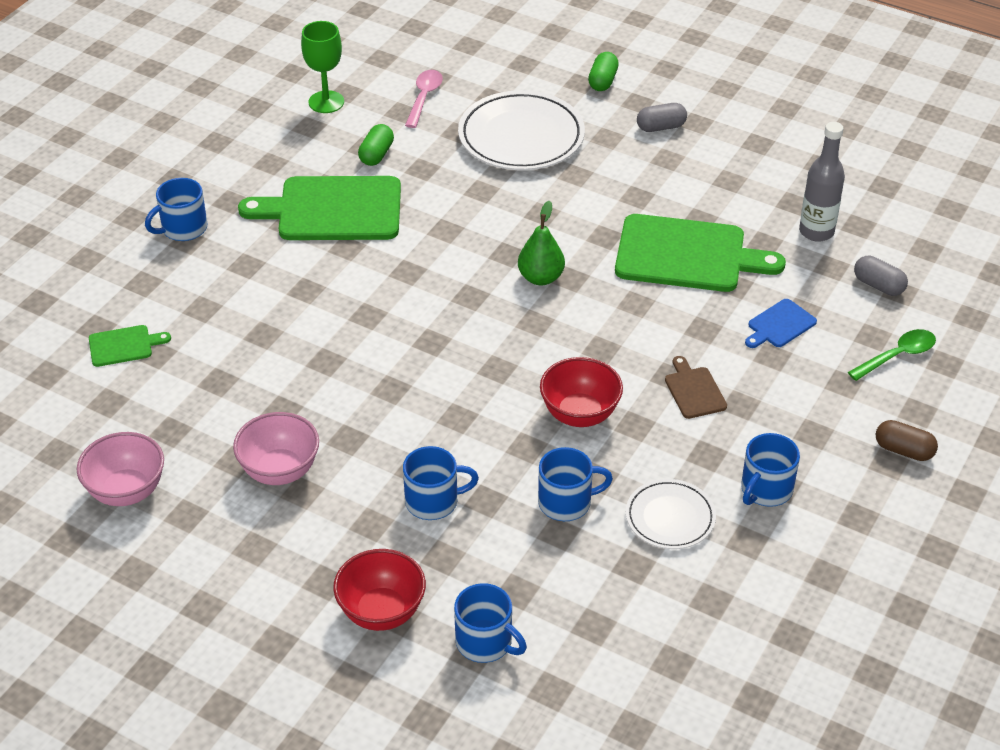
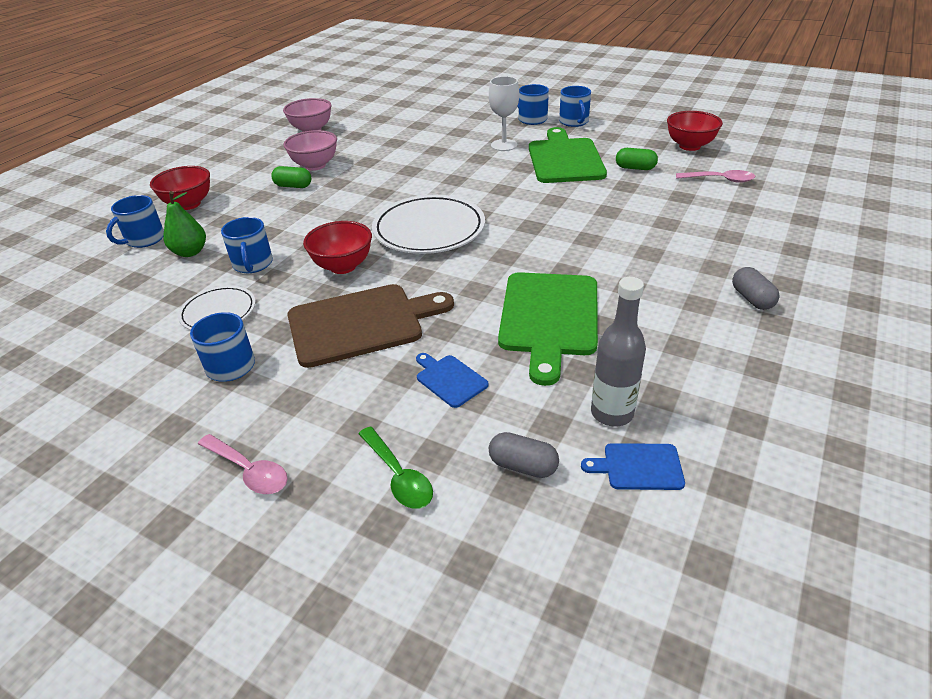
camera: 90 degrees right, 5 degrees down
green cutting board [89,325,171,367] -> none
green goblet [301,21,344,113] -> red bowl [667,111,723,151]
blue mug [403,446,479,520] -> blue mug moved to [559,86,591,127]
white plate [458,90,585,170] -> white plate moved to [372,195,485,254]
green pear [518,201,565,285] -> green pear moved to [163,191,206,257]
green capsule [588,52,619,91] -> green capsule moved to [271,166,311,188]
brown cutting board [665,356,727,419] -> brown cutting board [287,284,454,368], size x2.18
grey capsule [854,256,908,296] -> grey capsule turned 75 degrees clockwise [489,432,559,478]
brown capsule [876,420,938,461] -> pink spoon [198,434,288,494]
none -> white goblet [489,76,519,151]
none -> blue cutting board [581,443,685,490]

